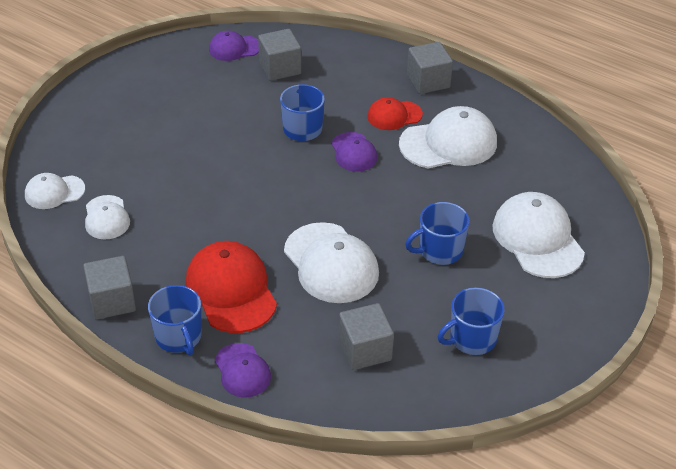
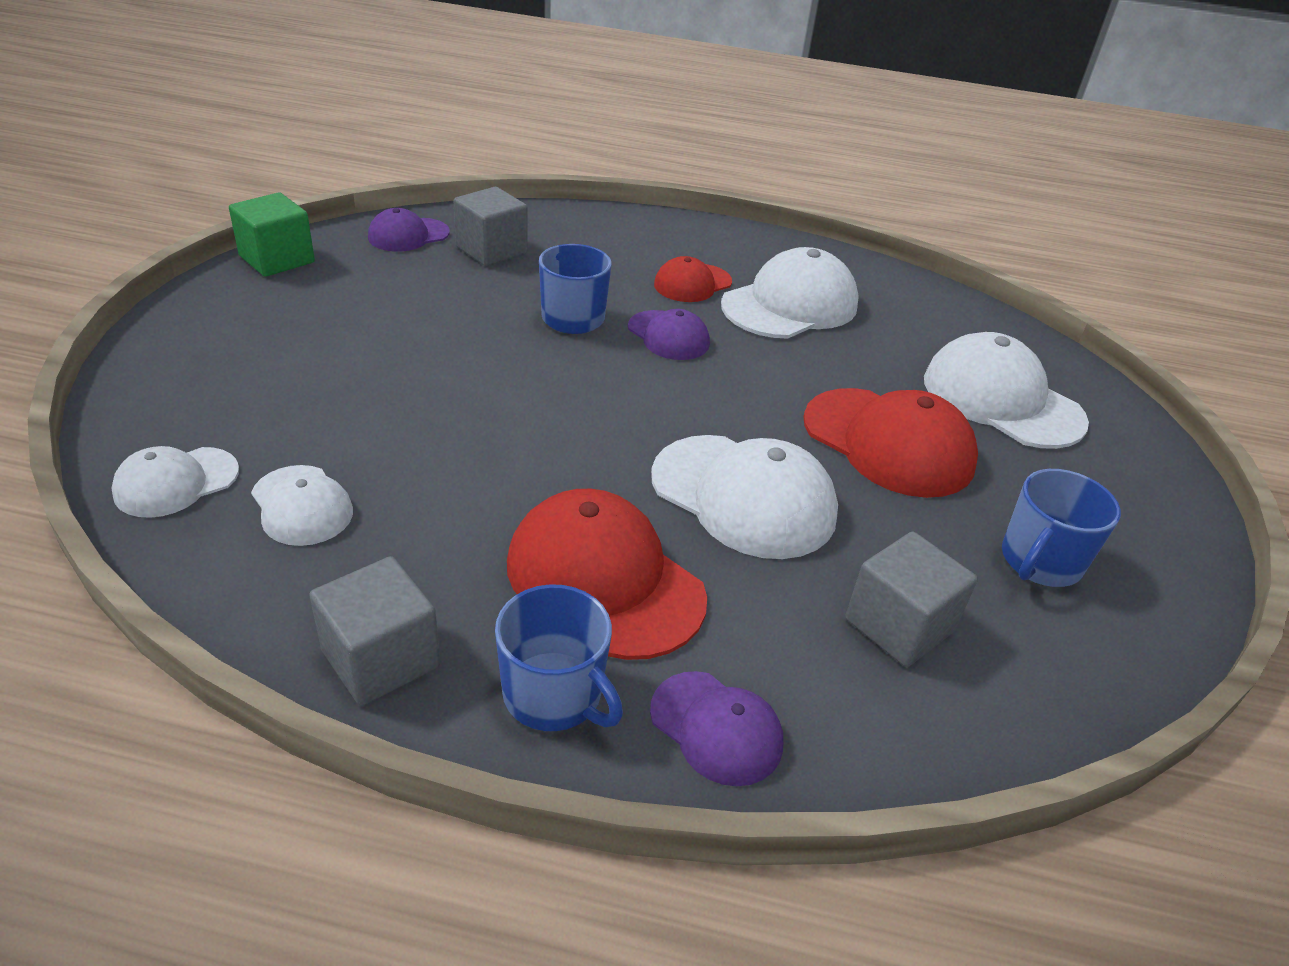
camera: 25 degrees left, 5 degrees down
blue mug [405,202,469,265] -> red cap [803,388,978,498]
grey cube [407,42,453,94] -> none
none -> green cube [229,193,315,277]

